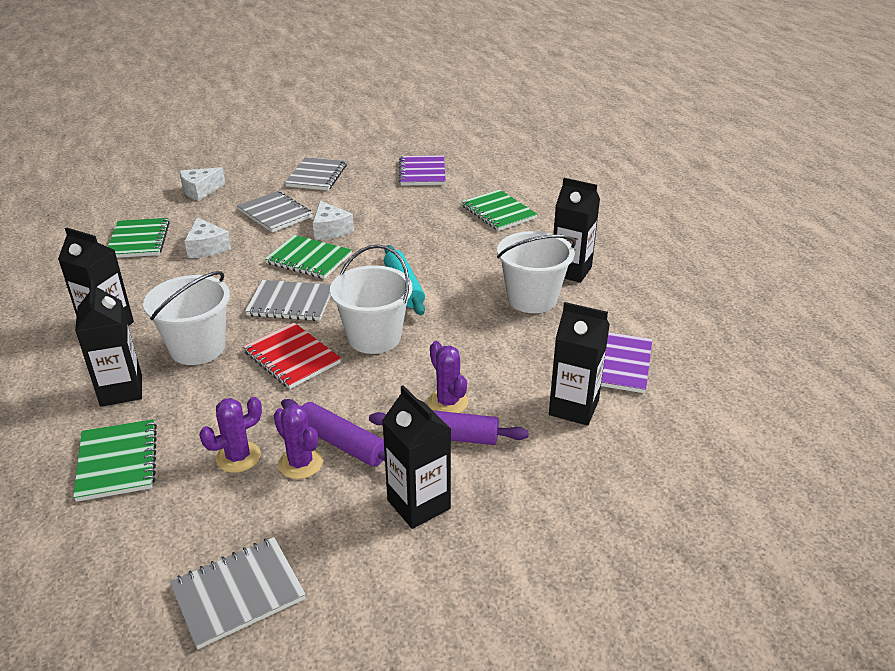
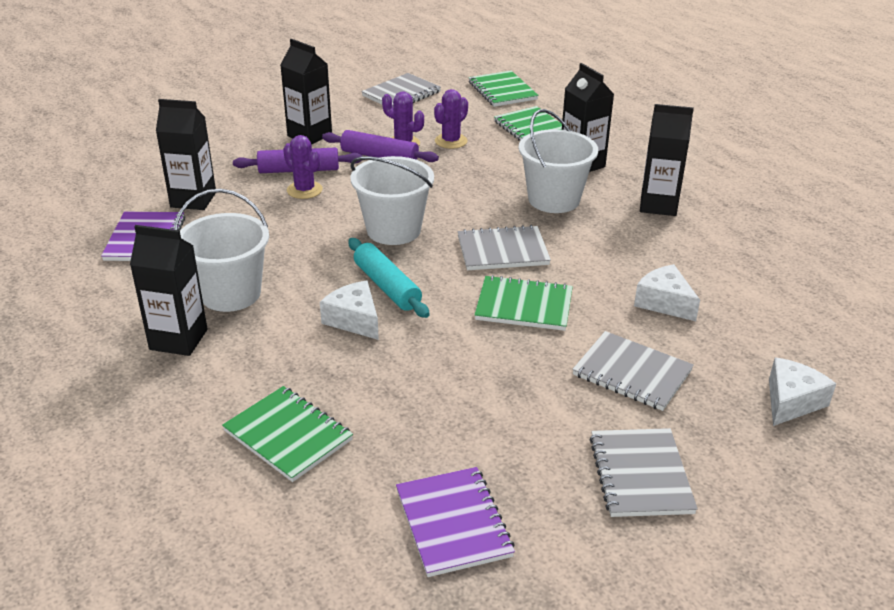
camera: 165 degrees right, 0 degrees up
green notebook [108,218,170,258] -> green notebook moved to [469,71,539,107]
red notebook [243,323,341,389] -> none
white cheese [313,201,354,240] -> white cheese moved to [320,281,379,340]

